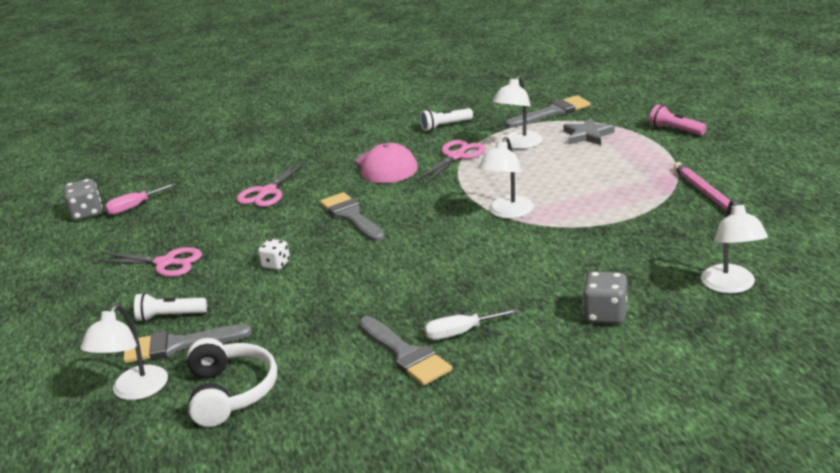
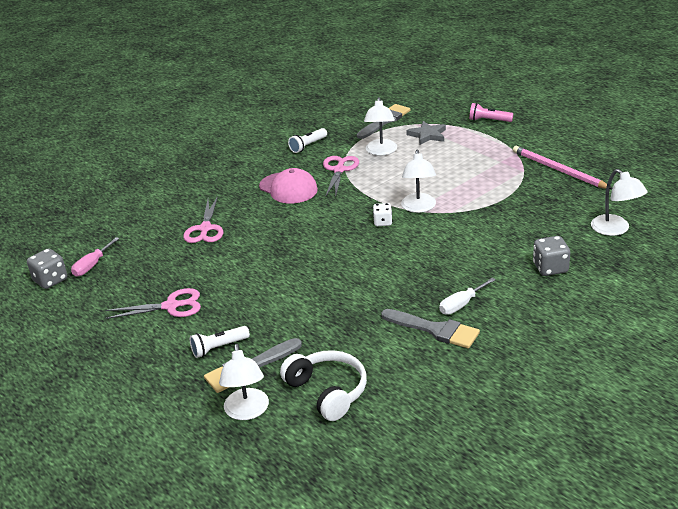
camera: 25 degrees left, 5 degrees up
white dice [258,239,290,270] -> white dice moved to [373,203,393,226]
grey brush [320,192,385,242] -> none

